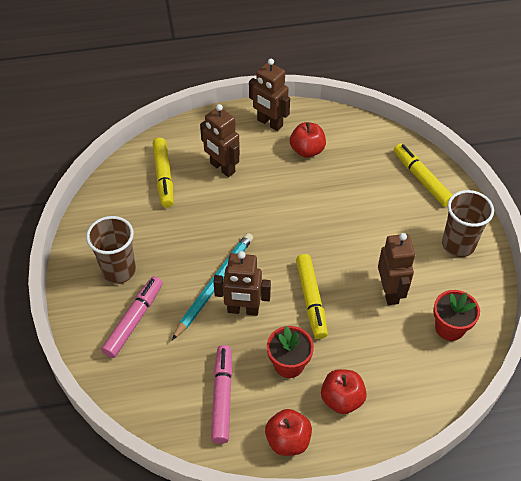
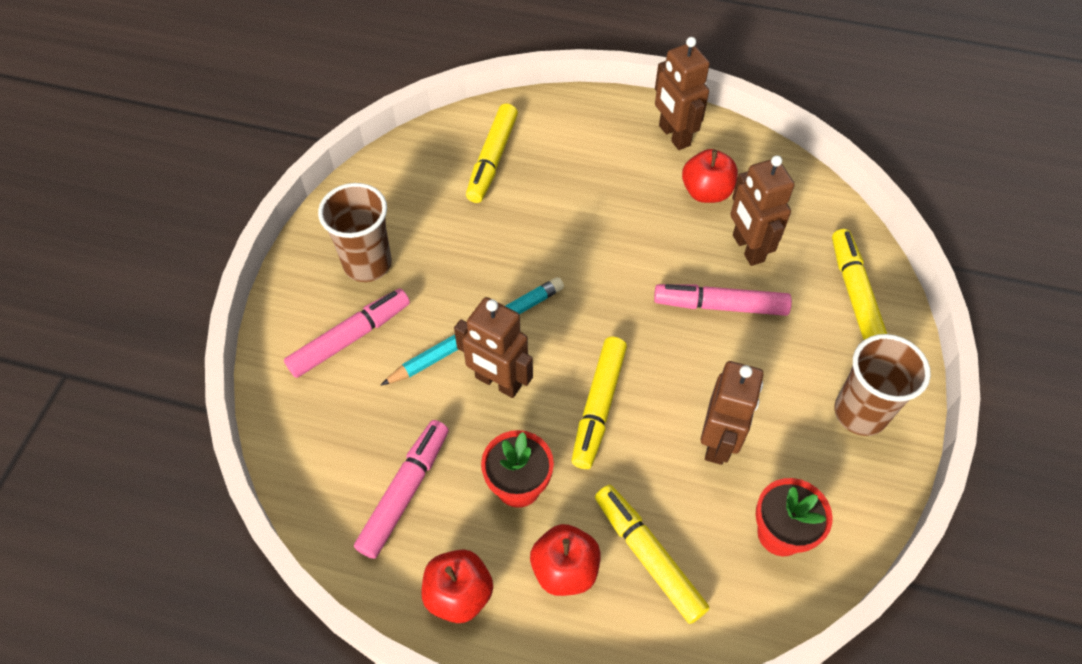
camera: 25 degrees right, 5 degrees up
brown robot [200,104,240,177] -> brown robot moved to [730,155,795,266]
none -> yellow marker [595,485,710,624]
none -> pink marker [654,284,792,316]

